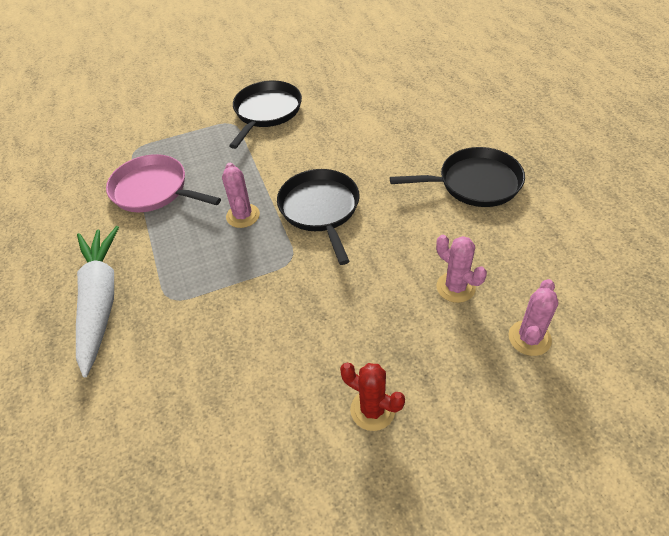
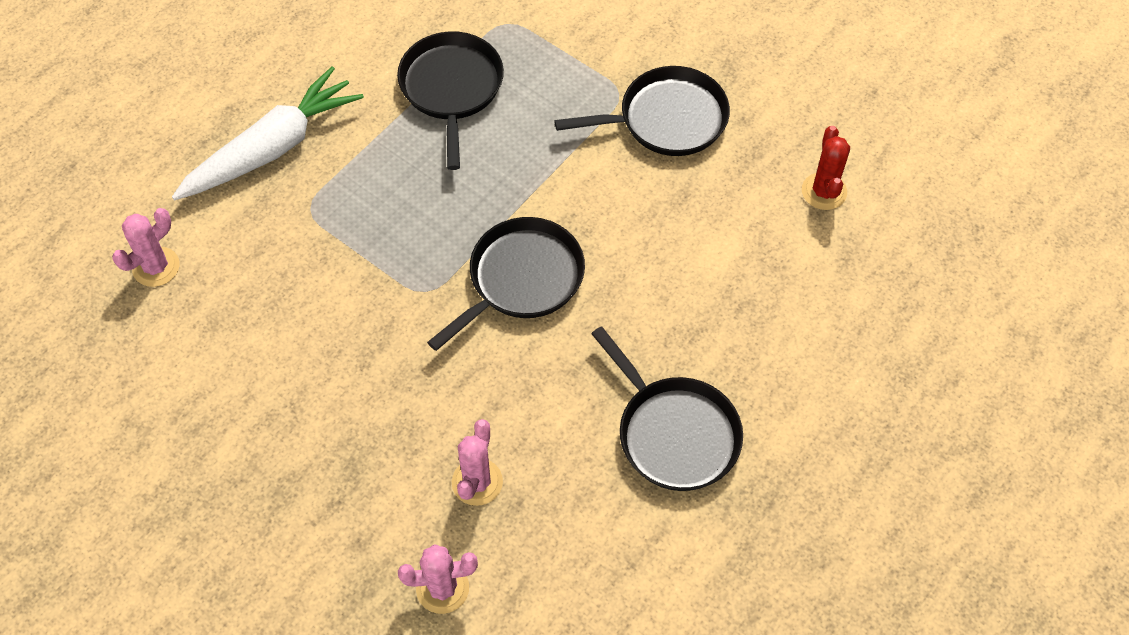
camera: 55 degrees right, 10 degrees up
pink pan [106,154,221,212] -> black pan [397,31,504,170]
pink cactus [222,163,260,228] -> pink cactus moved to [112,208,180,287]
red cactus [340,363,405,431] -> red cactus moved to [802,126,850,210]

